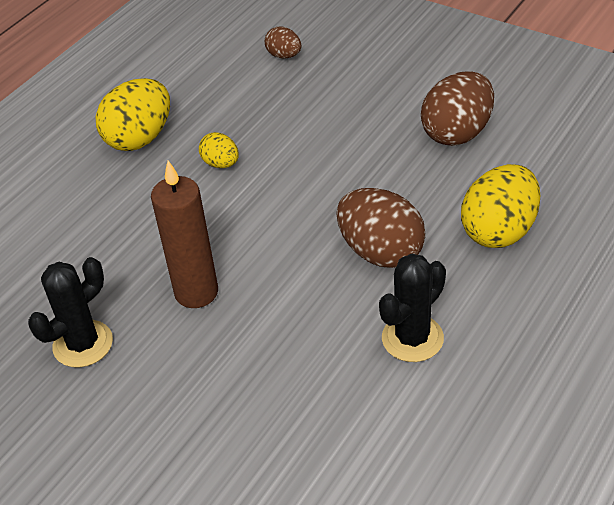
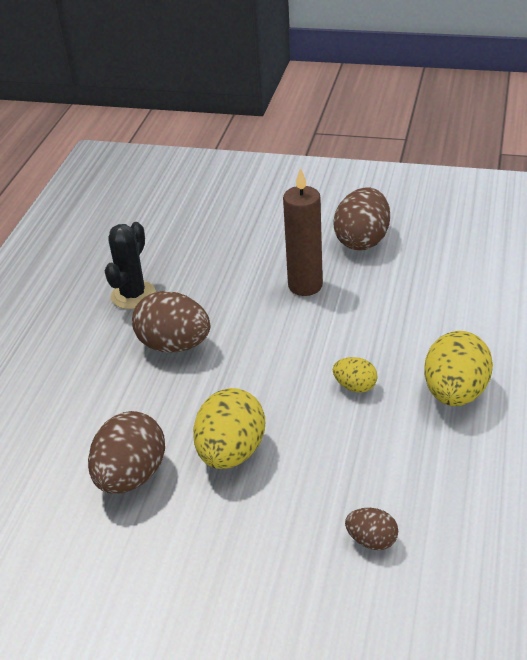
camera: 160 degrees right, 5 degrees down
black cactus [28,257,113,367] -> brown egg [333,187,390,251]
yellow egg [461,164,540,248] -> yellow egg moved to [193,388,265,469]

